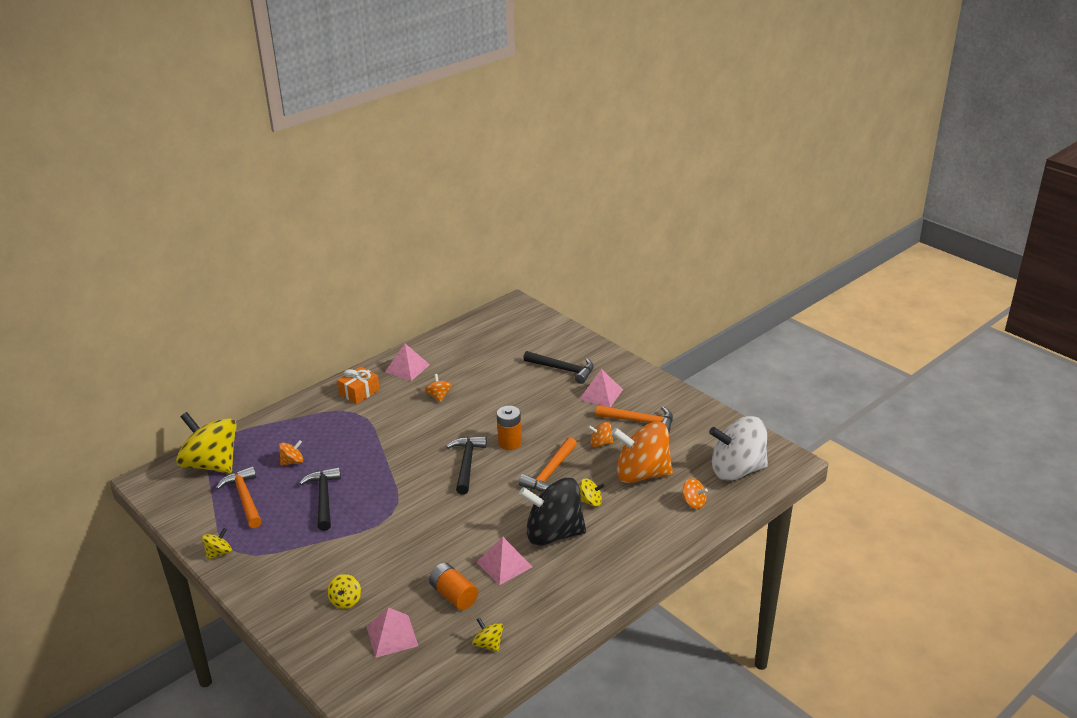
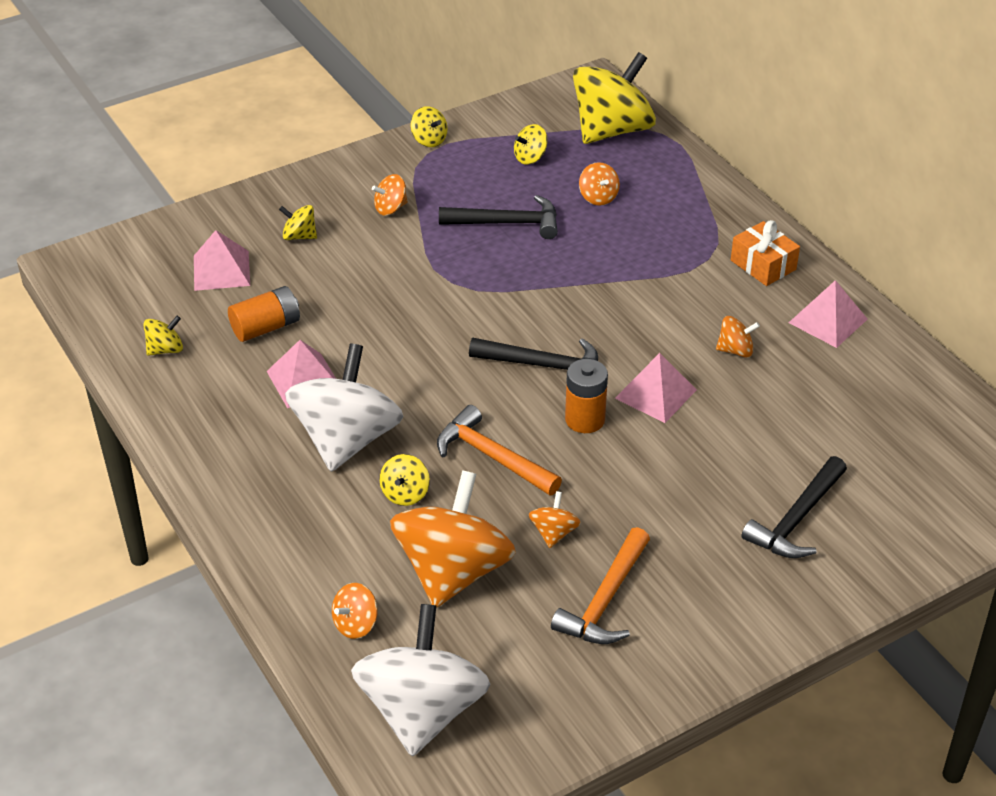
camera: 100 degrees right, 10 degrees up
orange hammer [216,466,262,528] -> yellow spinning top [514,124,547,165]
black spinning top [519,478,586,546] -> white spinning top [285,343,404,472]
pink pyramid [579,369,623,407] -> pink pyramid moved to [615,353,697,423]
none -> orange spinning top [372,174,408,216]

